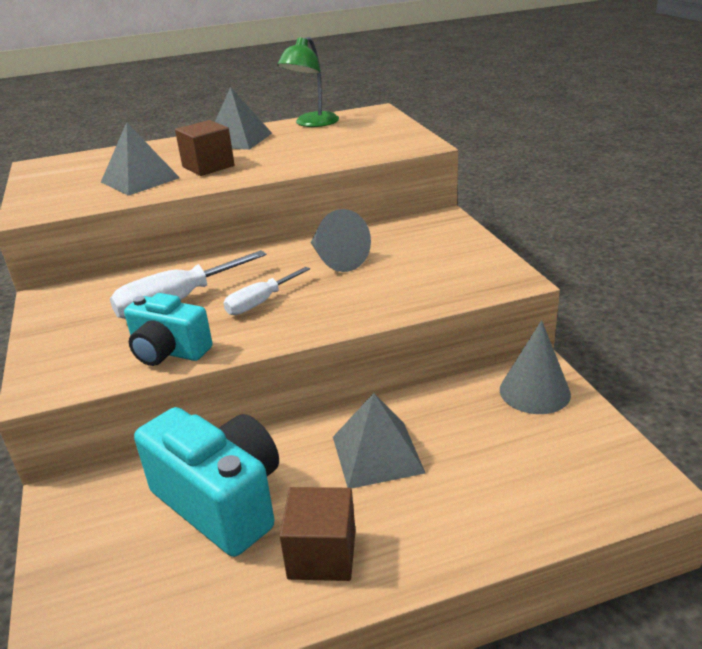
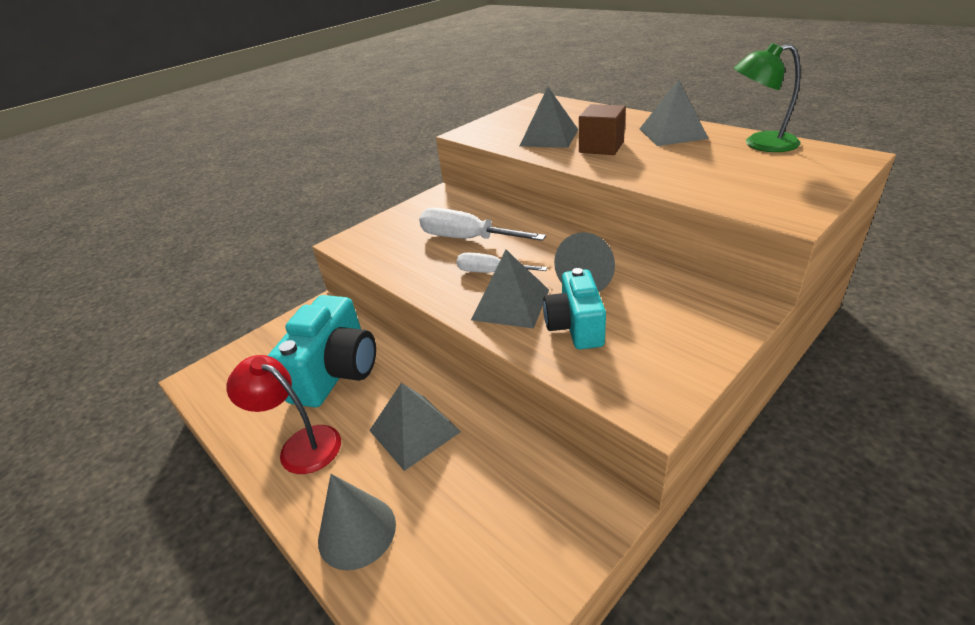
camera: 65 degrees right, 5 degrees up
turquoise camera [124,293,213,366] -> turquoise camera moved to [543,268,606,349]
brown cube [280,487,356,581] -> red lamp [226,355,341,474]
grey cone [500,320,571,414] -> grey cone moved to [318,474,396,571]
none -> grey pyramid [471,250,549,329]

